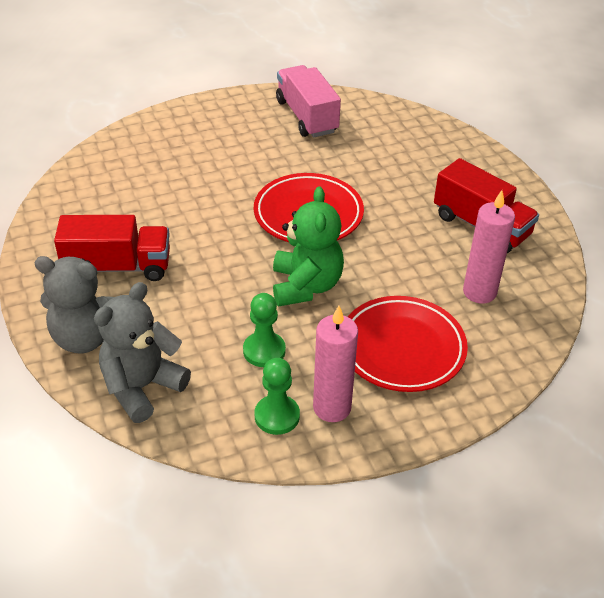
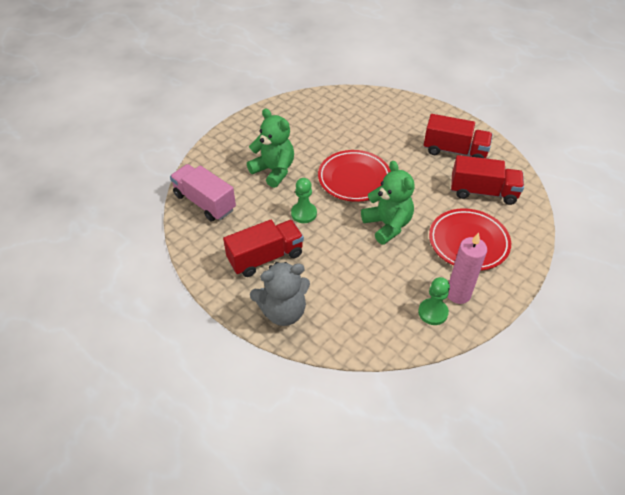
camera: 25 degrees left, 5 degrees up
grey teddy bear [94,282,191,423] -> none
green pawn [243,293,286,367] -> green pawn moved to [291,178,317,223]
pink truck [276,65,341,137] -> pink truck moved to [170,164,236,221]
pink candle [463,190,515,304] -> red truck [451,155,524,205]
none -> green teddy bear [247,109,294,188]

